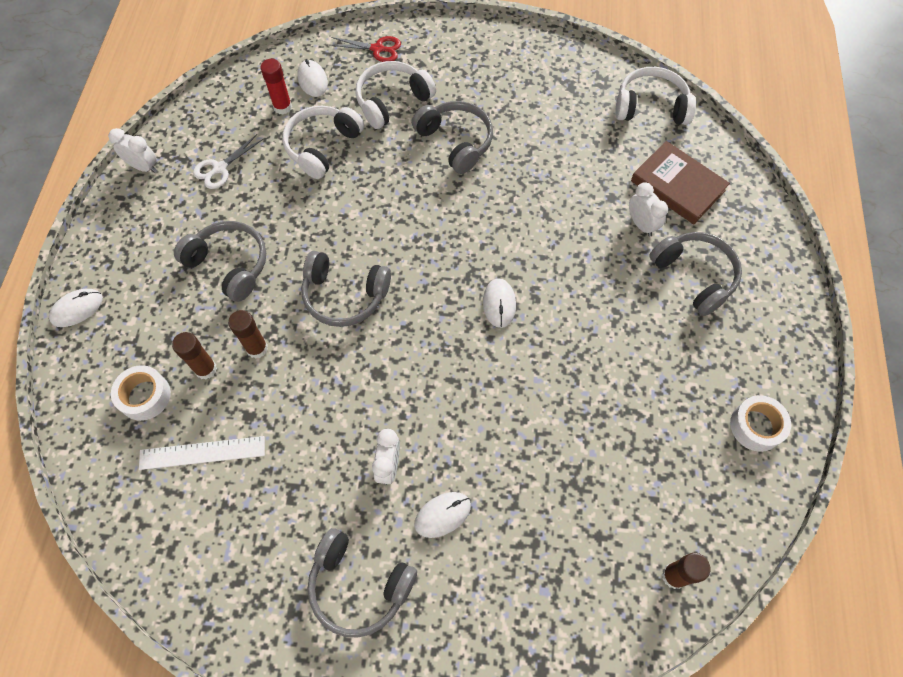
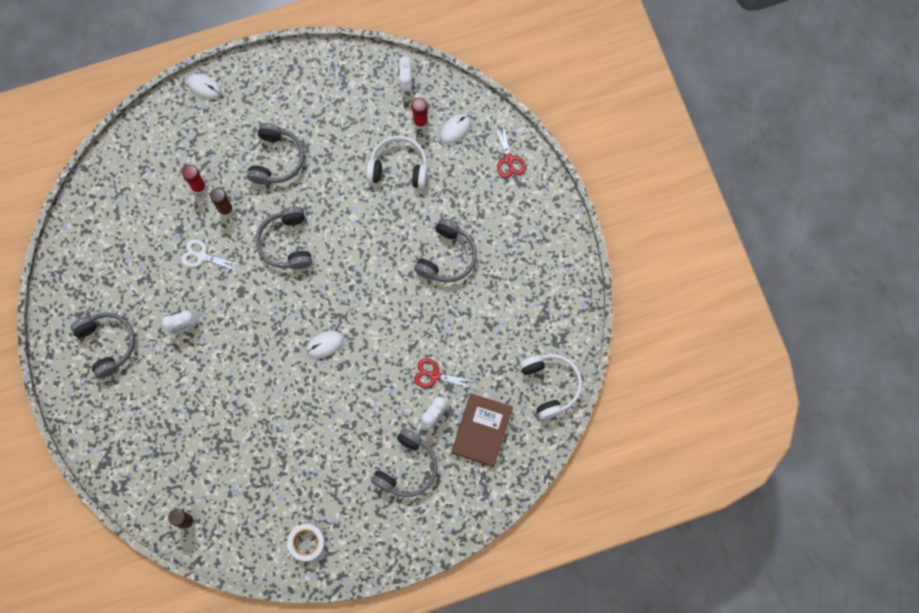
camera: 65 degrees right, 10 degrees up
white clock [108,128,157,173] -> white clock moved to [399,56,412,94]
white tape [111,365,171,421] -> none
white ruler [139,436,265,470] -> none
brown glue stick [172,332,217,380] -> red glue stick [182,165,206,194]
white scissors [193,134,263,189] -> white scissors moved to [181,239,242,272]
grey headphones [308,528,417,638] -> grey headphones turned 150 degrees clockwise [71,312,135,379]
white headphones [356,61,436,129] -> none
white mouse [414,492,471,538] -> none
none -> red scissors [414,358,477,390]

